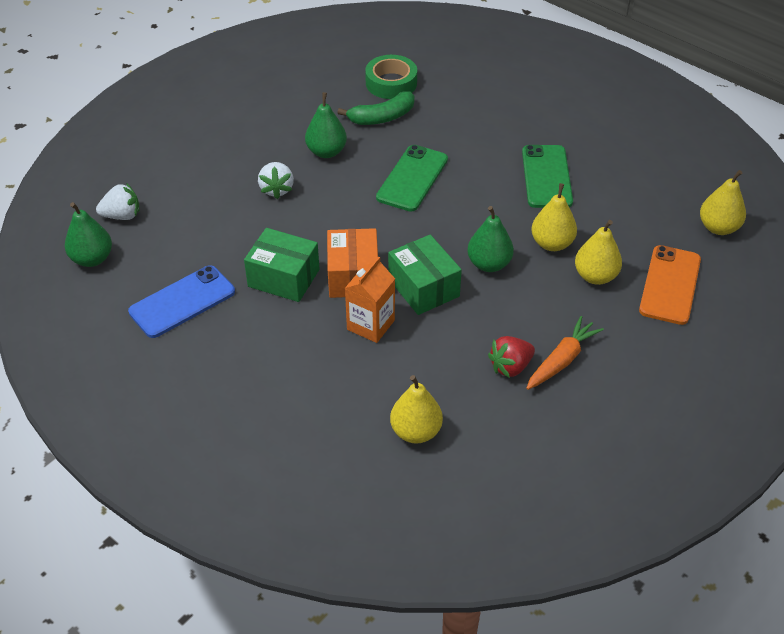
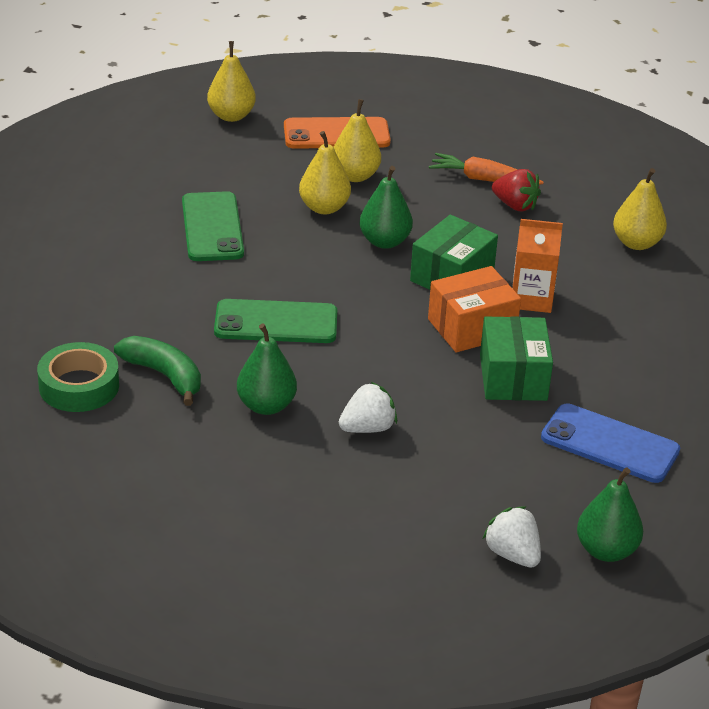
camera: 115 degrees left, 10 degrees down
green phone [522,145,573,208] -> green phone turned 75 degrees counterclockwise [182,191,244,261]

